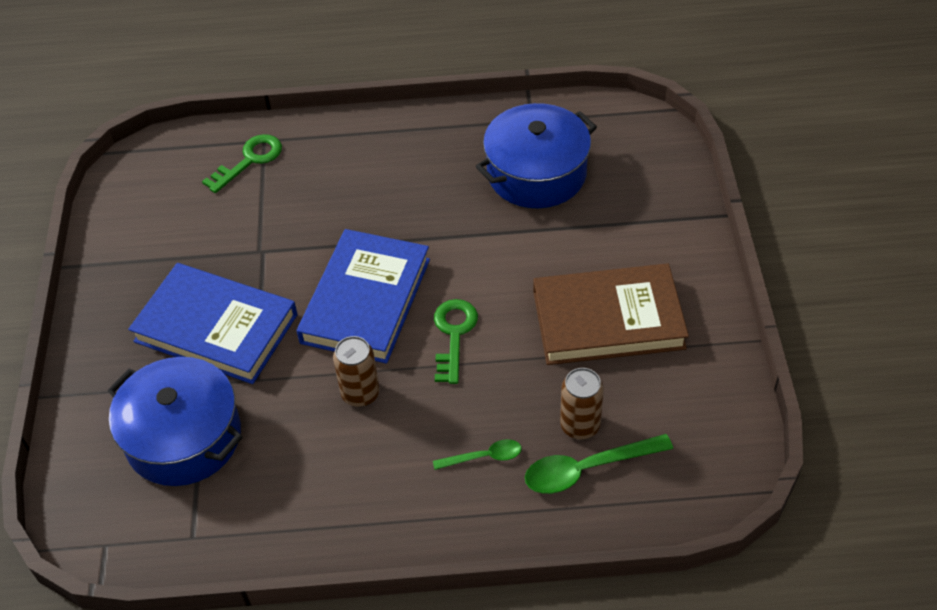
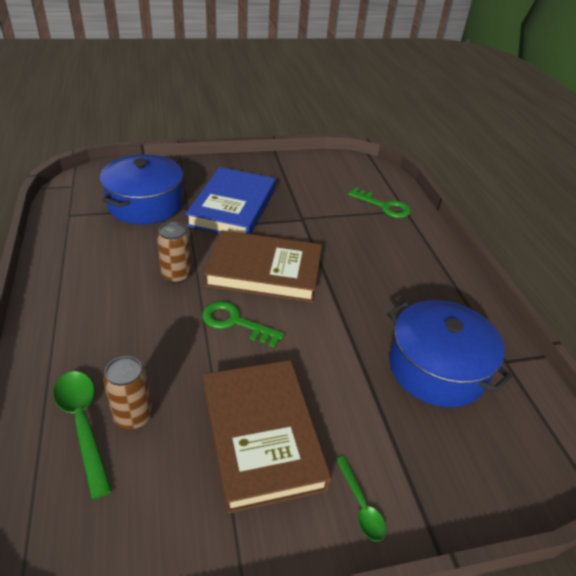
camera: 75 degrees right, 10 degrees down
blue book [297,229,430,364] -> brown book [204,230,322,303]
green spoon [433,439,521,470] -> green spoon moved to [336,456,386,541]
green key [434,299,478,384] -> green key turned 150 degrees counterclockwise [202,301,284,348]

